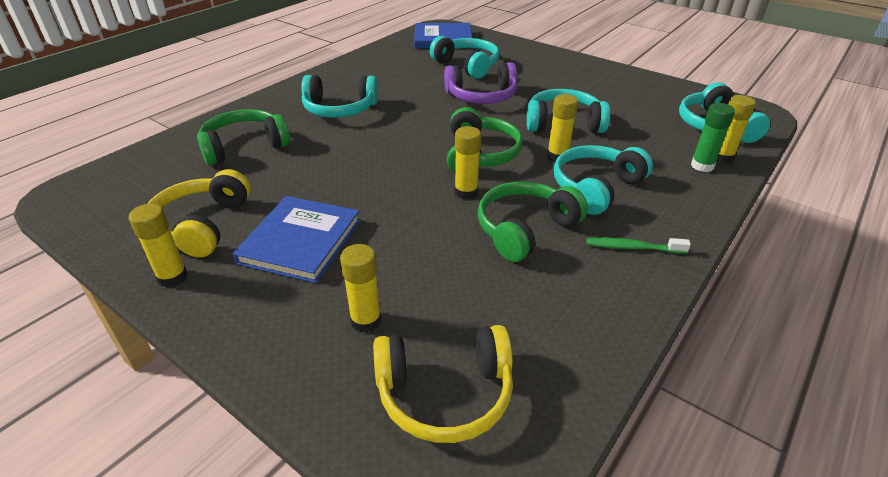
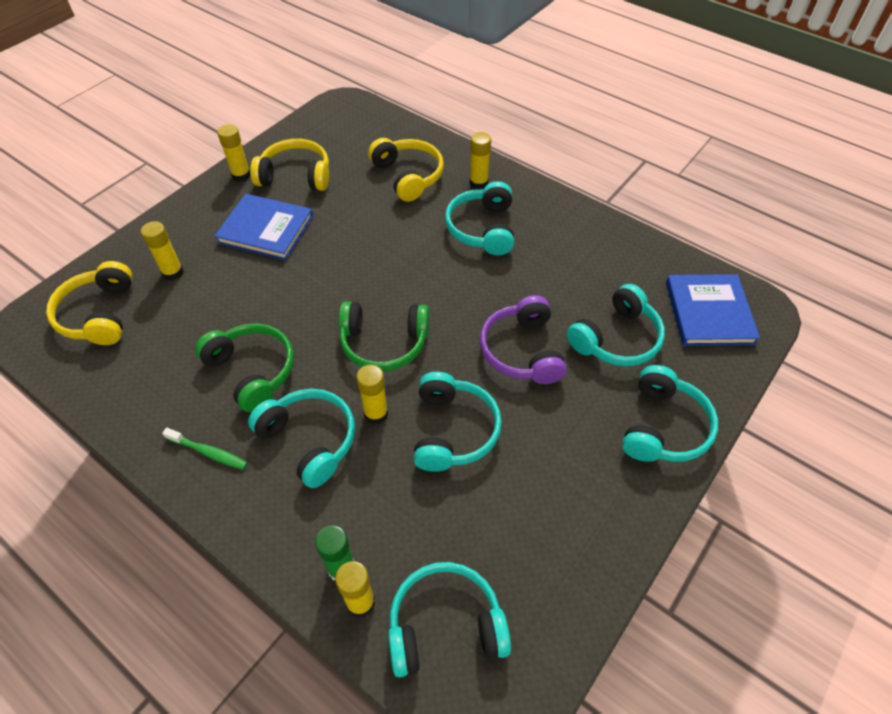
camera: 90 degrees right, 15 degrees up
green headphones [197,109,290,165] -> yellow headphones [368,138,444,202]
yellow glue stick [454,126,481,199] -> yellow glue stick moved to [469,132,491,189]
green toothbrush [587,237,691,254] -> green toothbrush turned 105 degrees clockwise [162,428,248,470]
none -> turquoise headphones [622,365,718,462]

